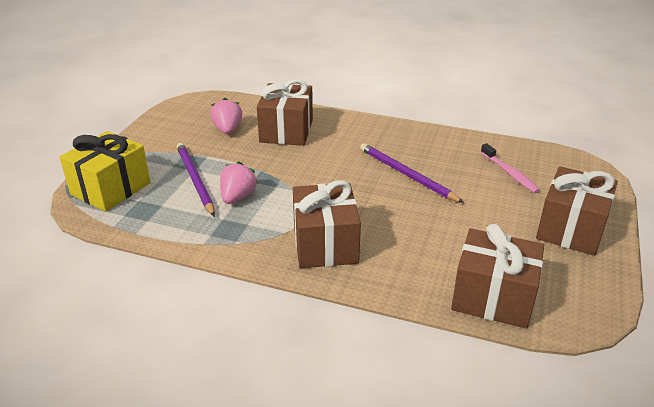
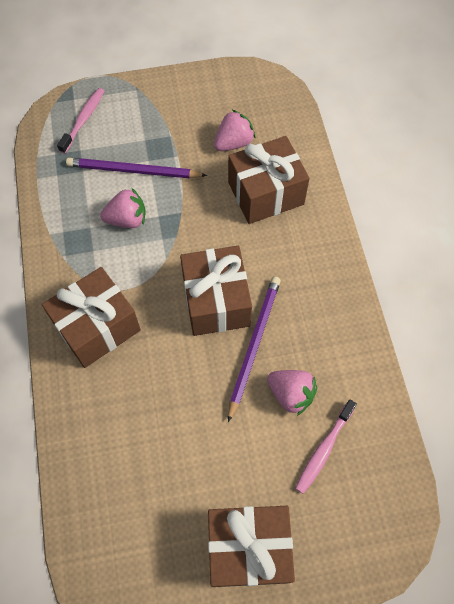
camera: 60 degrees right, 30 degrees up
yellow gift [60,131,151,212] -> pink toothbrush [57,88,104,154]
purple pencil [177,143,215,216] -> purple pencil turned 120 degrees counterclockwise [66,158,207,178]
brown gift [451,224,544,329] -> brown gift moved to [180,246,252,336]
none -> pink strawberry [267,370,317,416]

